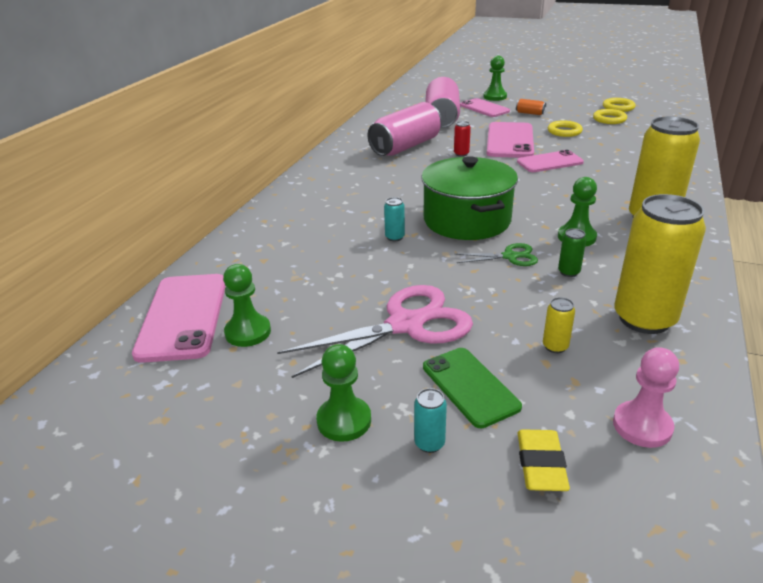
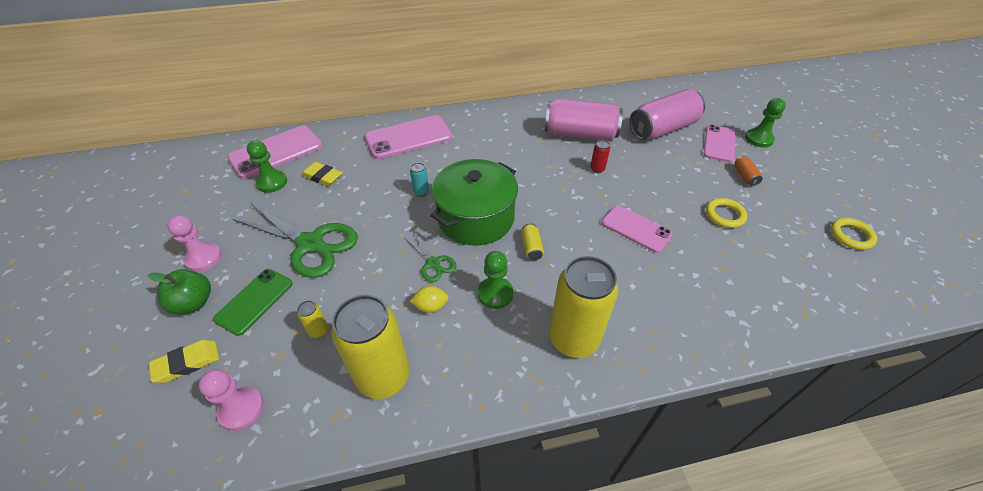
camera: 55 degrees right, 15 degrees up
pink scissors [277,285,473,378] -> green scissors [233,203,358,278]
green pawn [316,344,371,442] -> pink pawn [167,215,222,272]
turquoise can [414,388,447,453] -> green apple [148,269,211,315]
pink phone [487,122,534,158] -> pink phone moved to [365,115,452,159]
green can [558,228,586,277] -> yellow lemon [410,286,449,313]
yellow ring [593,109,627,124] -> none
none -> yellow eraser [301,162,343,186]
none -> yellow can [521,223,544,260]

